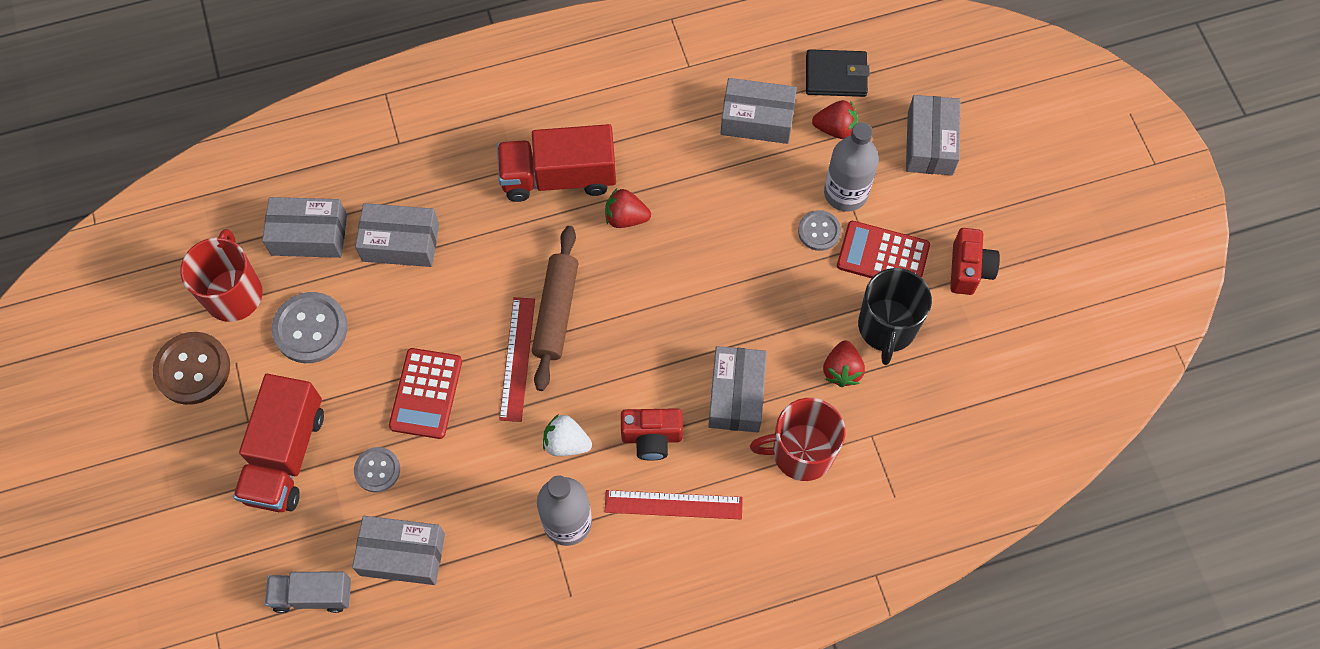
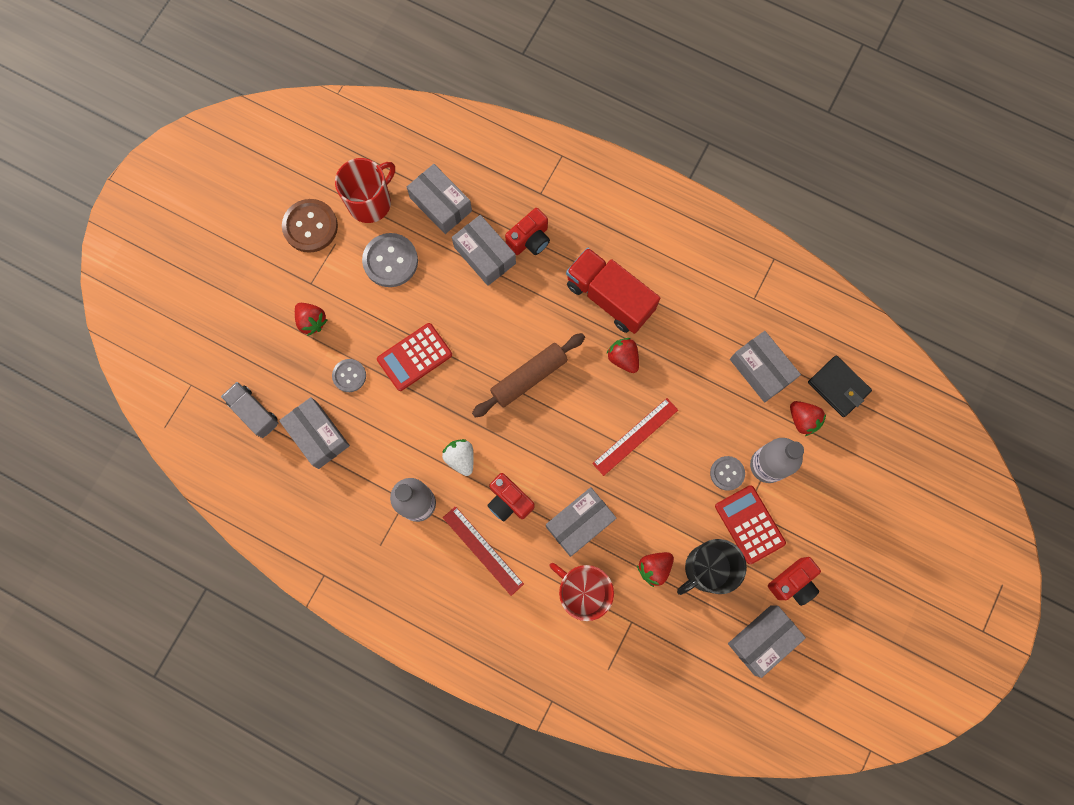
camera: 45 degrees right, 10 degrees up
red truck [233,374,324,512] -> red strawberry [295,303,328,336]
red ruler [499,297,535,422] -> red ruler moved to [592,398,678,476]
grey box [906,95,961,176] -> grey box moved to [728,605,806,678]
none -> red camera [505,208,550,255]

